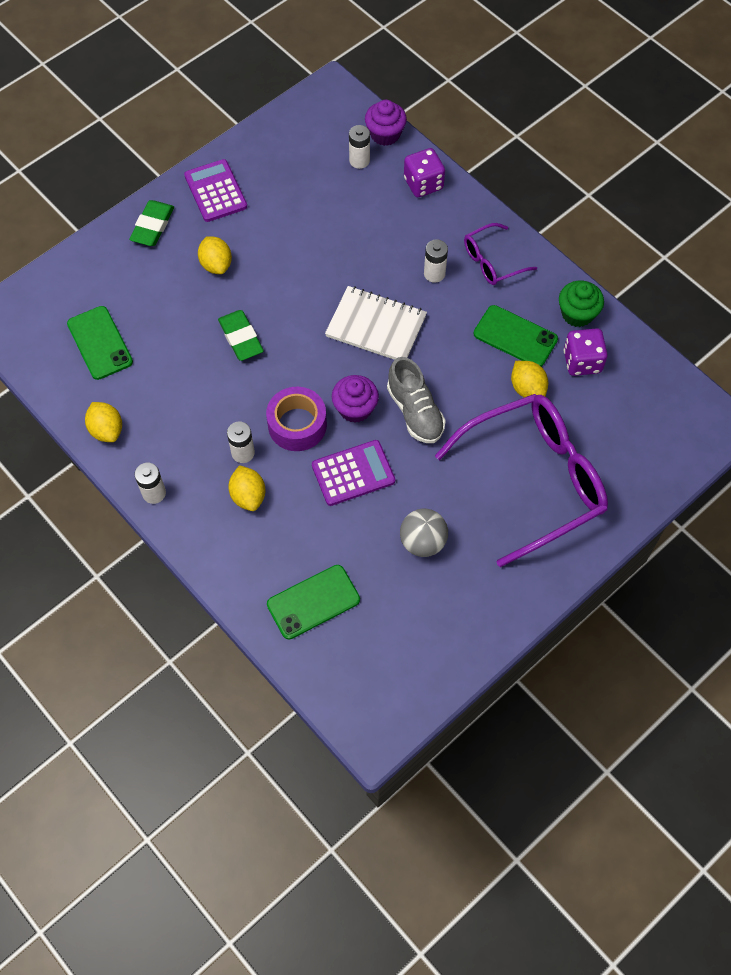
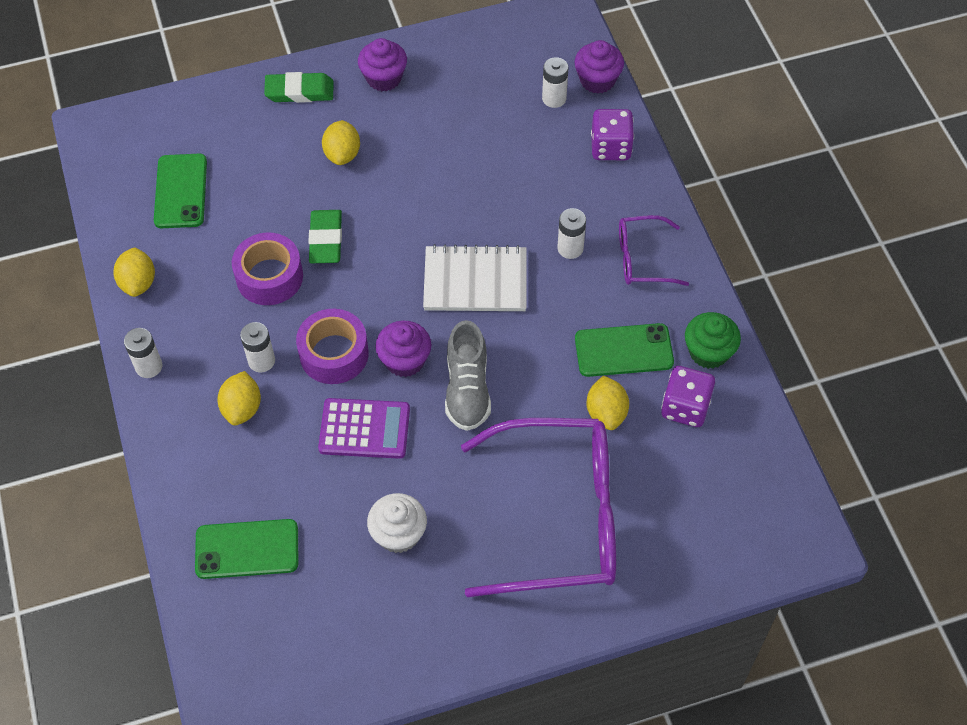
camera: 25 degrees right, 5 degrees down
green eraser [129,200,174,246] -> green eraser turned 45 degrees clockwise [264,72,334,103]
purple calculator [184,159,247,222] -> purple cupcake [358,38,407,91]
white notebook [325,286,427,360] -> white notebook turned 45 degrees counterclockwise [423,244,527,311]
grey ball [400,509,448,557] -> white cupcake [367,493,427,553]
green phone [474,305,558,367] -> green phone turned 60 degrees counterclockwise [575,323,674,377]
none -> purple tape [232,232,303,305]

